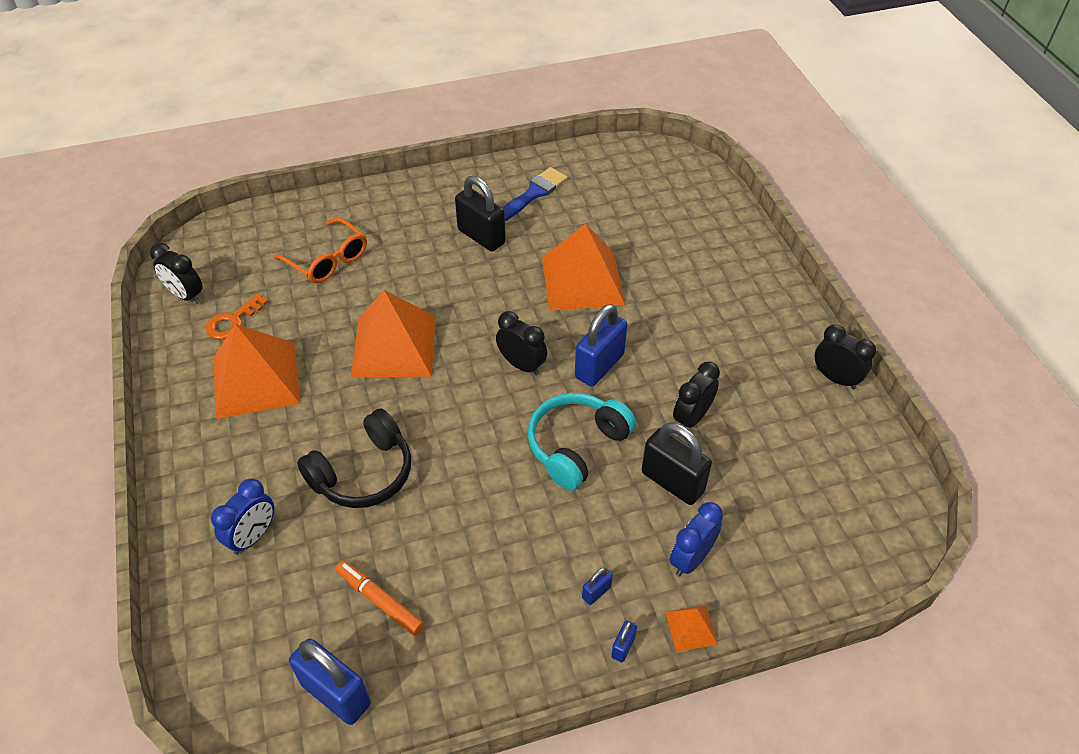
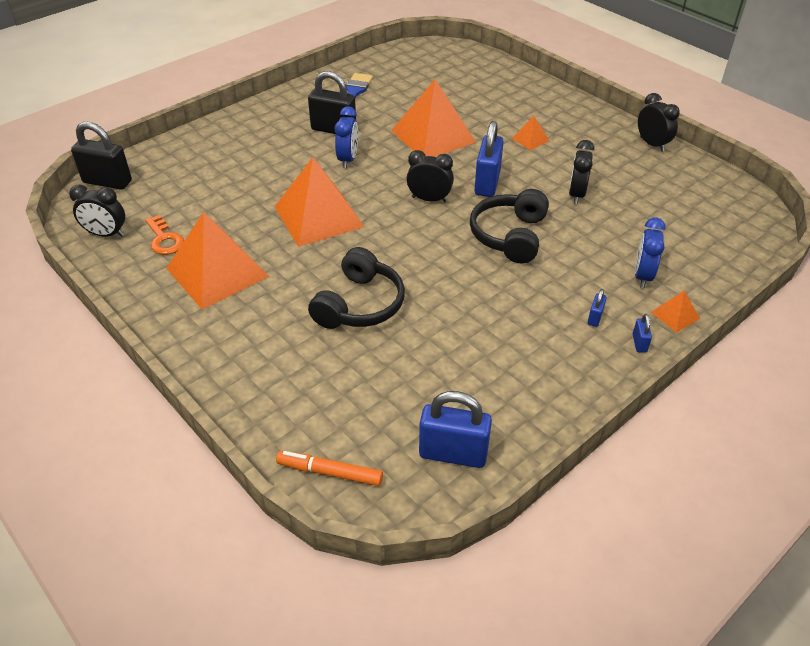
camera: 25 degrees left, 5 degrees down
orange key [206,293,268,340] -> orange key turned 45 degrees counterclockwise [145,215,184,255]
blue clock [211,479,274,555] -> blue clock moved to [335,106,358,168]
orange glasses [273,218,367,283] -> none
orange marker [336,560,424,636] -> orange marker moved to [276,451,383,486]
turquoise headphones [528,393,636,491] -> black headphones [470,189,549,263]
black padlock [642,423,712,505] -> black padlock moved to [71,122,132,190]
black clock [815,324,876,389] -> black clock turned 45 degrees clockwise [638,93,680,152]
none -> orange pyramid [512,116,550,150]

